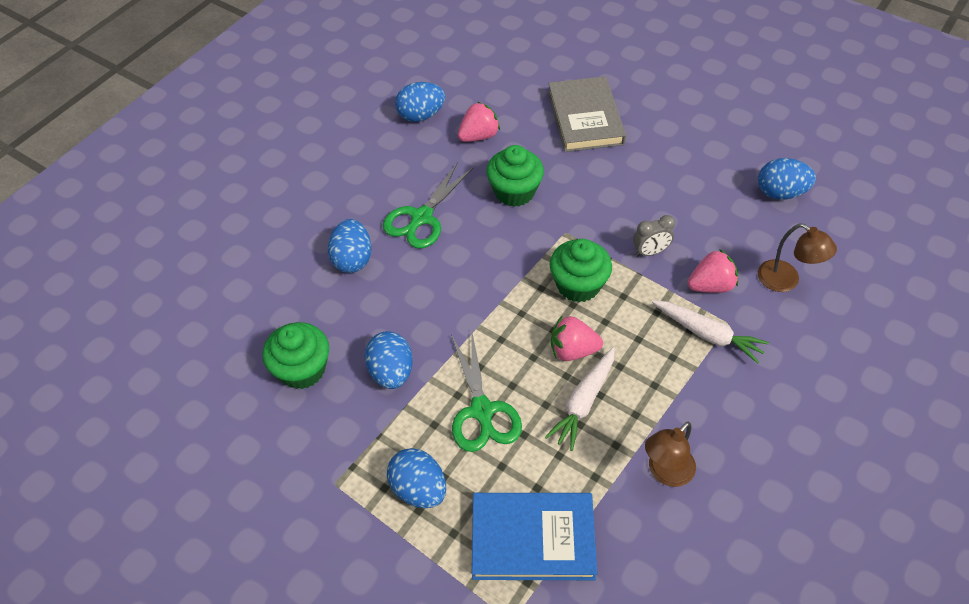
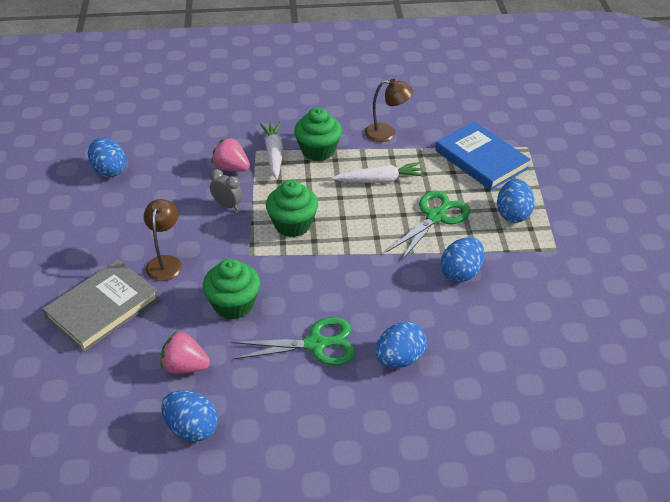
camera: 130 degrees left, 10 degrees down
green cupcake [263,322,329,389] -> green cupcake moved to [294,107,342,161]
pink strawberry [551,316,603,361] -> none
brown lamp [758,223,837,292] -> brown lamp moved to [144,199,182,281]

